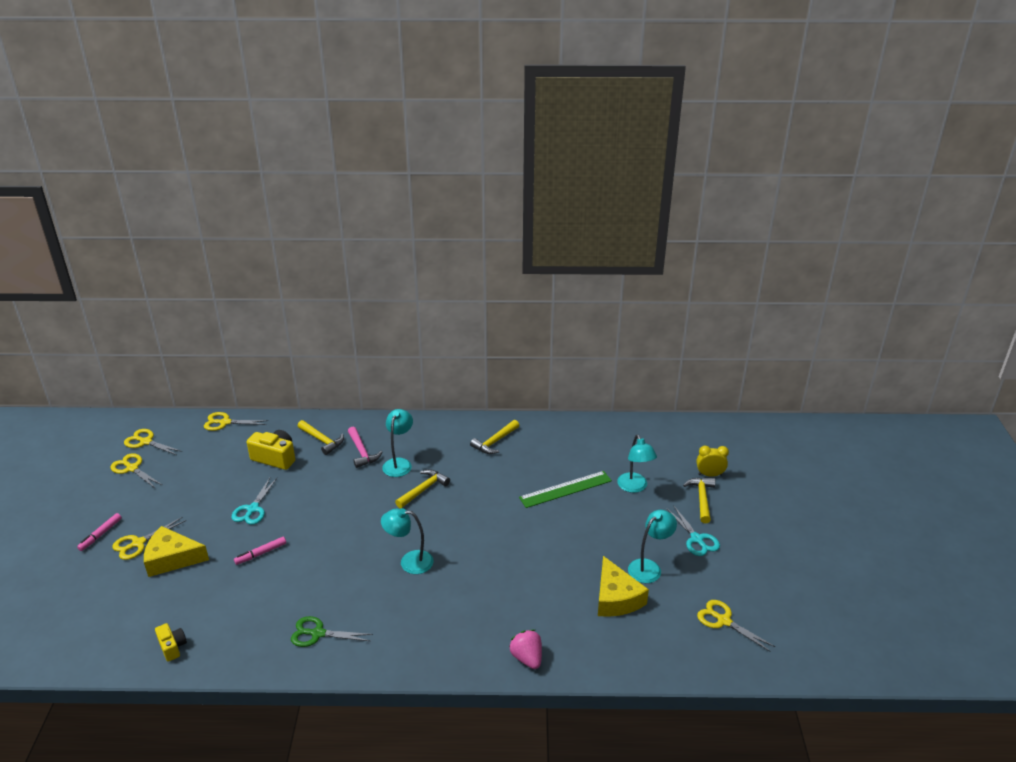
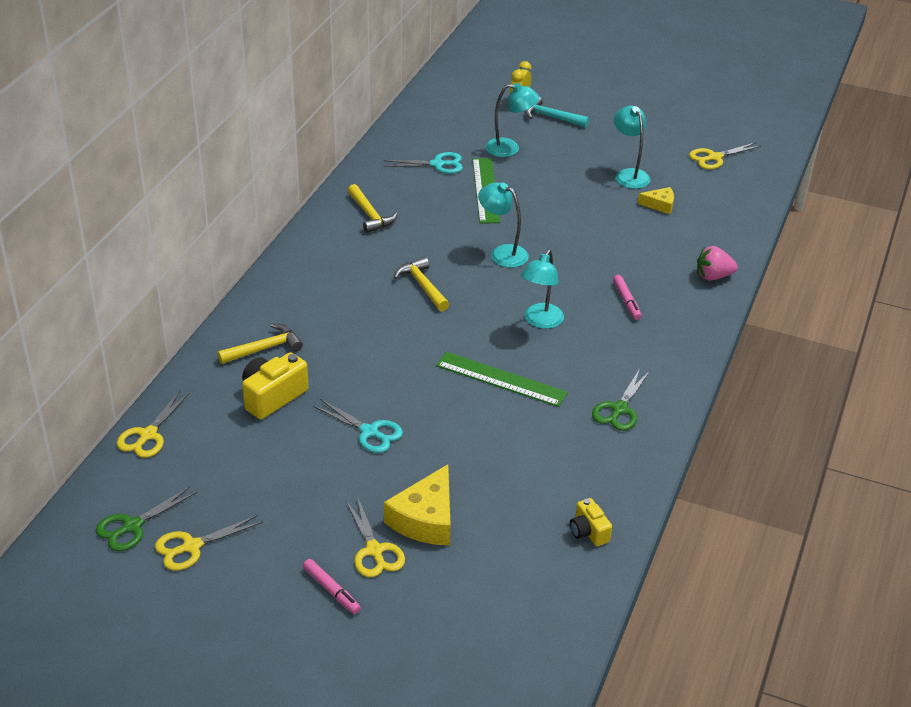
camera: 70 degrees left, 5 degrees up
yellow scissors [124,429,182,455] -> green scissors [96,487,197,551]
yellow camera [155,623,187,662] -> yellow camera turned 105 degrees counterclockwise [570,498,612,546]
pink marker [234,537,286,565] -> pink marker moved to [613,275,642,320]
pink hammer [348,427,382,468] -> none
turquoise lamp [382,409,413,477] -> turquoise lamp moved to [478,182,529,268]
yellow cheese [598,556,649,617] -> yellow cheese [638,187,674,214], size x0.55
turquoise scissors [667,506,720,556] -> turquoise scissors moved to [384,152,463,174]
yellow hammer [683,478,716,523] -> turquoise hammer [525,97,589,127]
none -> green ruler [436,352,568,407]

